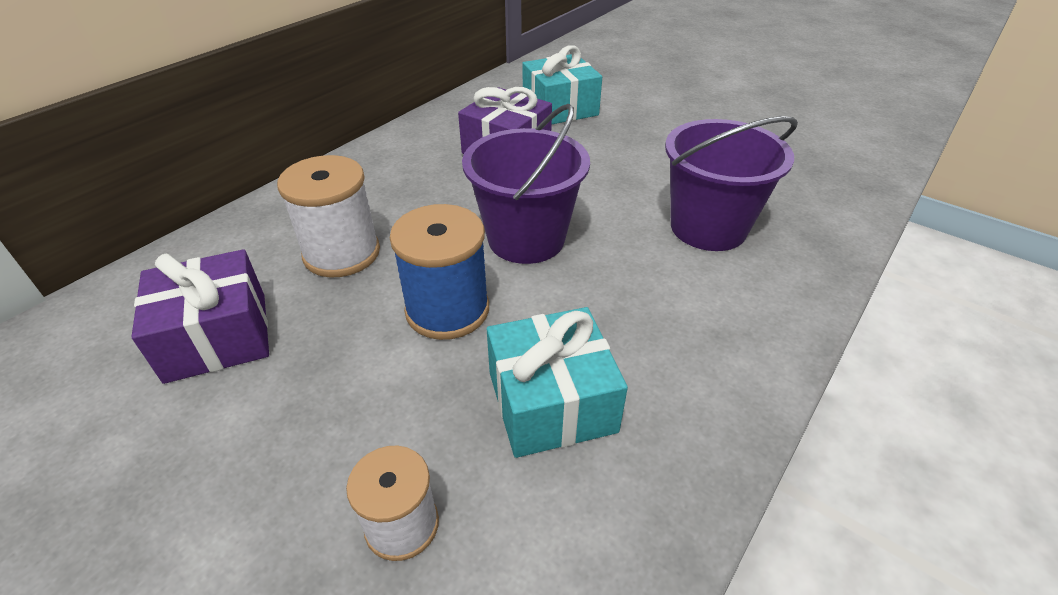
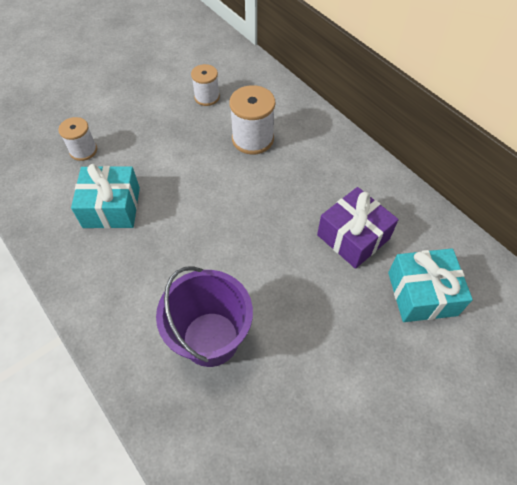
camera: 105 degrees right, 15 degrees up
purple gift [131,249,269,384] -> white spool [191,64,220,106]
blue spool [390,204,489,340] -> none
purple bucket [462,104,590,264] -> none

